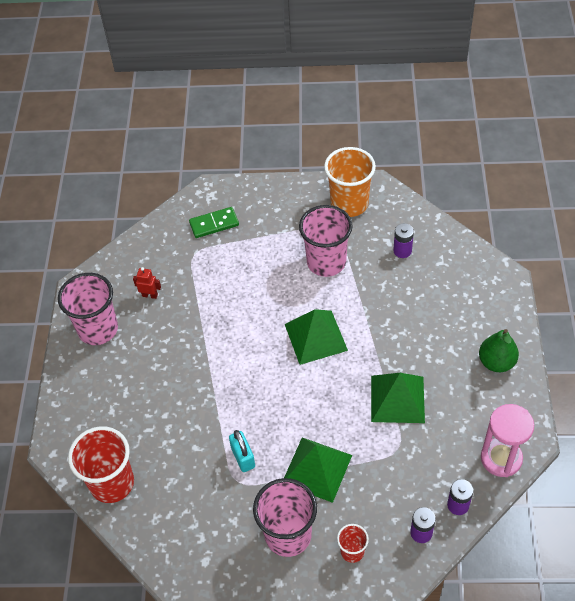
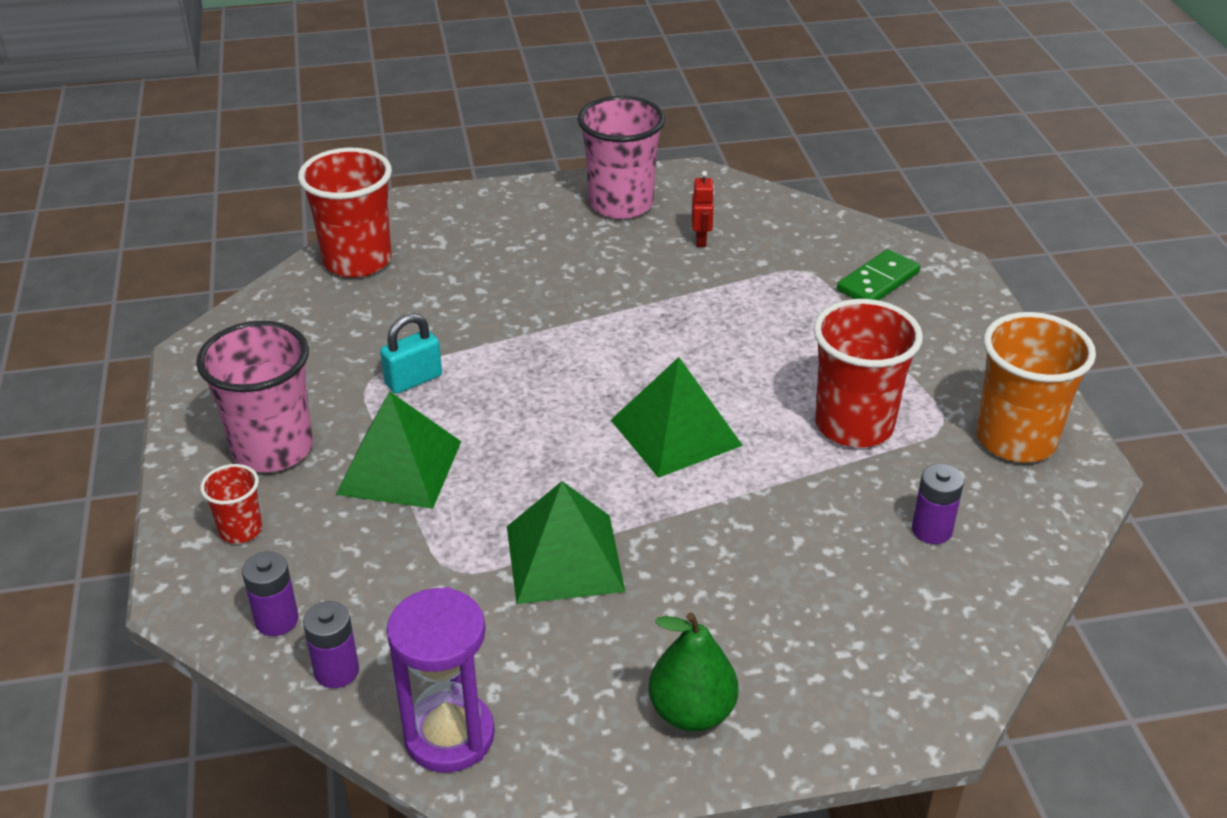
camera: 75 degrees right, 15 degrees down
green domino [189,207,239,238] -> green domino turned 75 degrees clockwise [837,249,920,300]
pink cup [299,205,353,277] -> red cup [813,299,923,447]
pink hourglass [481,404,534,477] -> purple hourglass [387,587,495,773]

